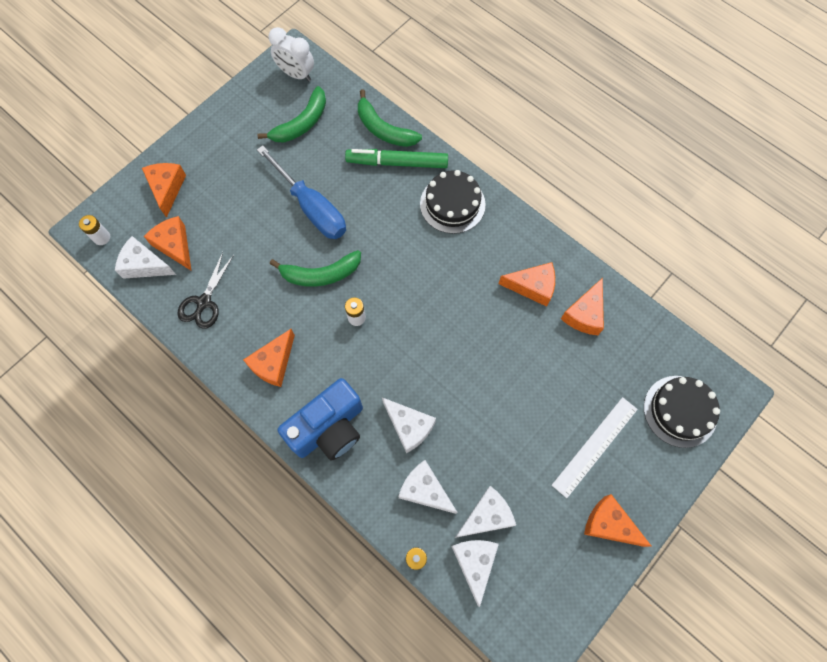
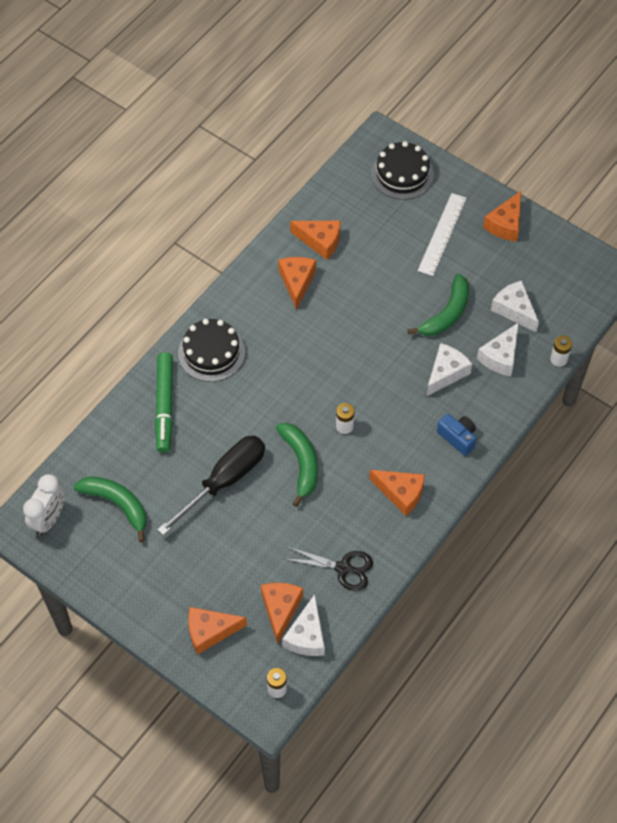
camera: 95 degrees left, 10 degrees down
orange cheese [144,216,191,270] -> orange cheese turned 135 degrees clockwise [261,583,303,644]
blue screwdriver [257,145,346,239] -> black screwdriver [157,436,265,536]
blue camera [278,378,363,461] -> blue camera [437,414,477,456], size x0.53
green banana [358,89,422,147] -> green banana moved to [407,274,469,336]
white cheese [451,540,499,607] -> none
white ruler [552,397,638,498] -> white ruler turned 75 degrees clockwise [418,193,467,276]

